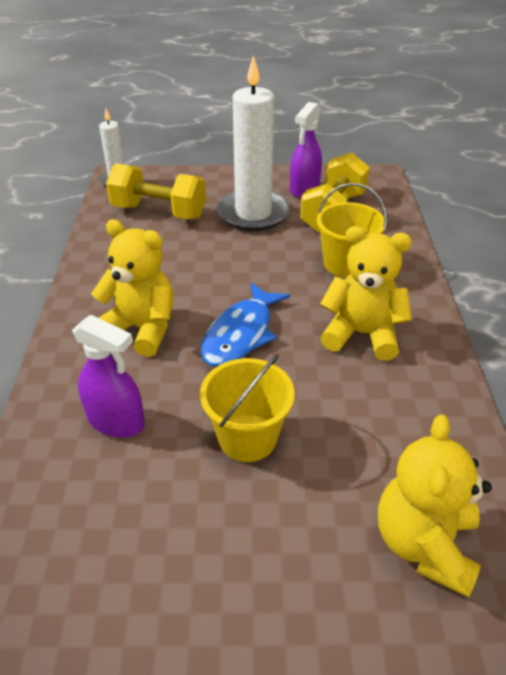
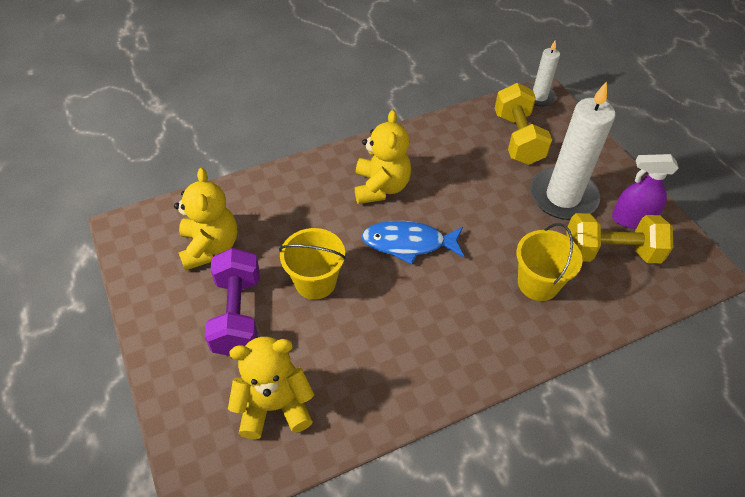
camera: 65 degrees right, 10 degrees up
purple spray bottle [72,315,145,438] -> none
yellow teddy bear [320,226,412,361] -> yellow teddy bear moved to [174,168,237,271]
none -> purple dumbbell [205,248,260,356]

